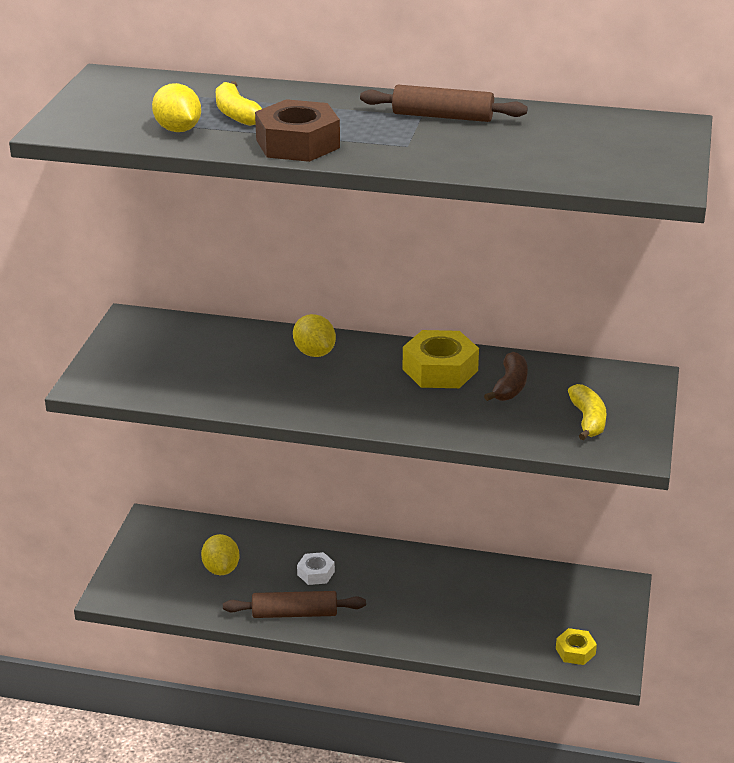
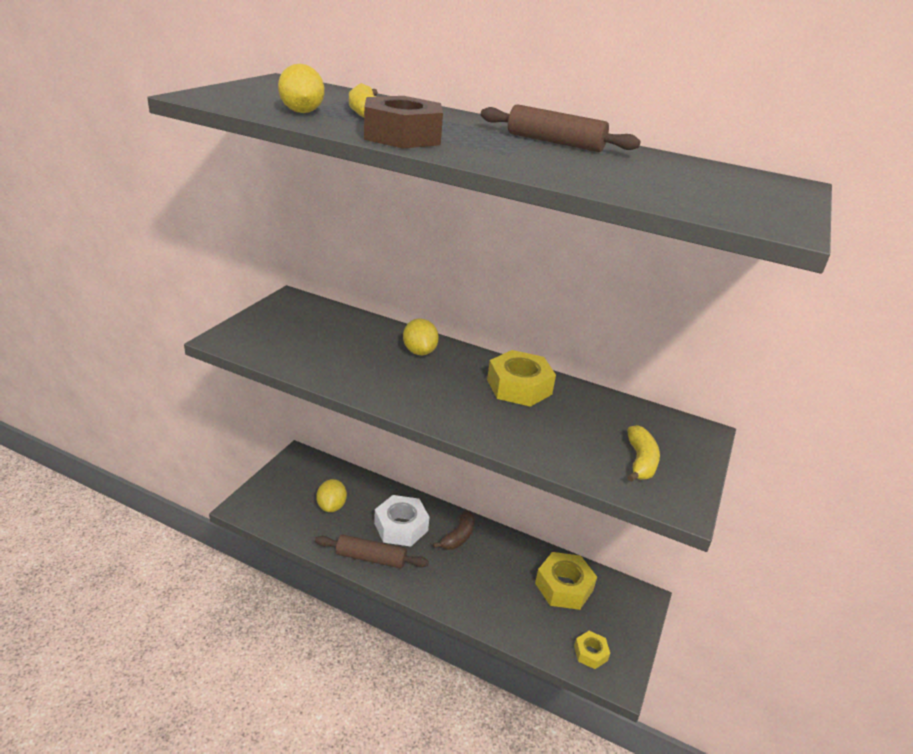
camera: 10 degrees right, 0 degrees up
white nut [297,552,335,585] -> white nut [374,495,429,547], size x1.83
brown banana [484,352,528,401] -> brown banana moved to [433,510,475,550]
none -> yellow nut [535,552,597,610]

